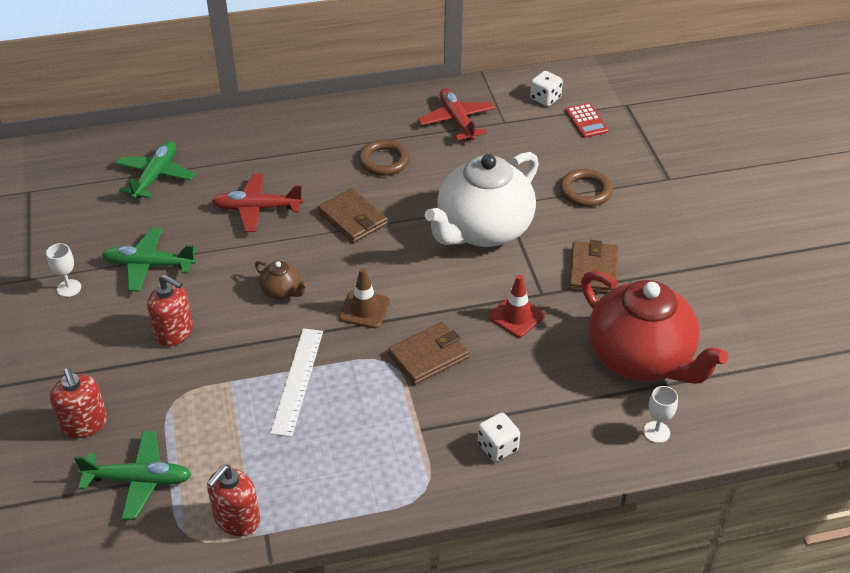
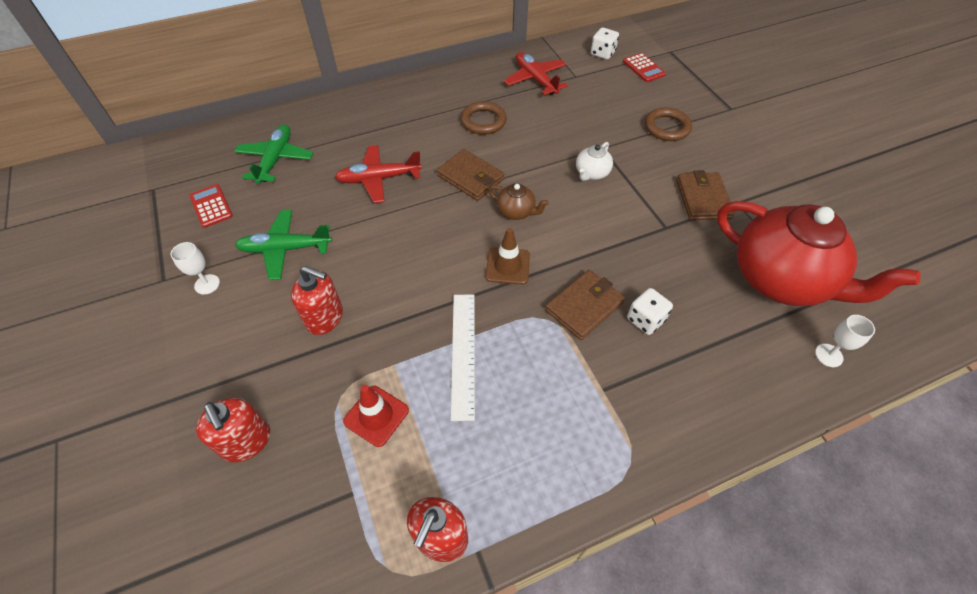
camera: 10 degrees left, 10 degrees up
green plane [74,431,192,520] -> none
brown teapot [255,260,307,299] -> brown teapot moved to [489,183,549,220]
white teapot [425,152,539,247] -> white teapot [576,142,613,181], size x0.41
white dice [477,413,520,462] -> white dice moved to [627,288,673,335]
red traffic cone [489,275,545,337] -> red traffic cone moved to [343,385,409,447]
none -> red calculator [189,184,233,228]

